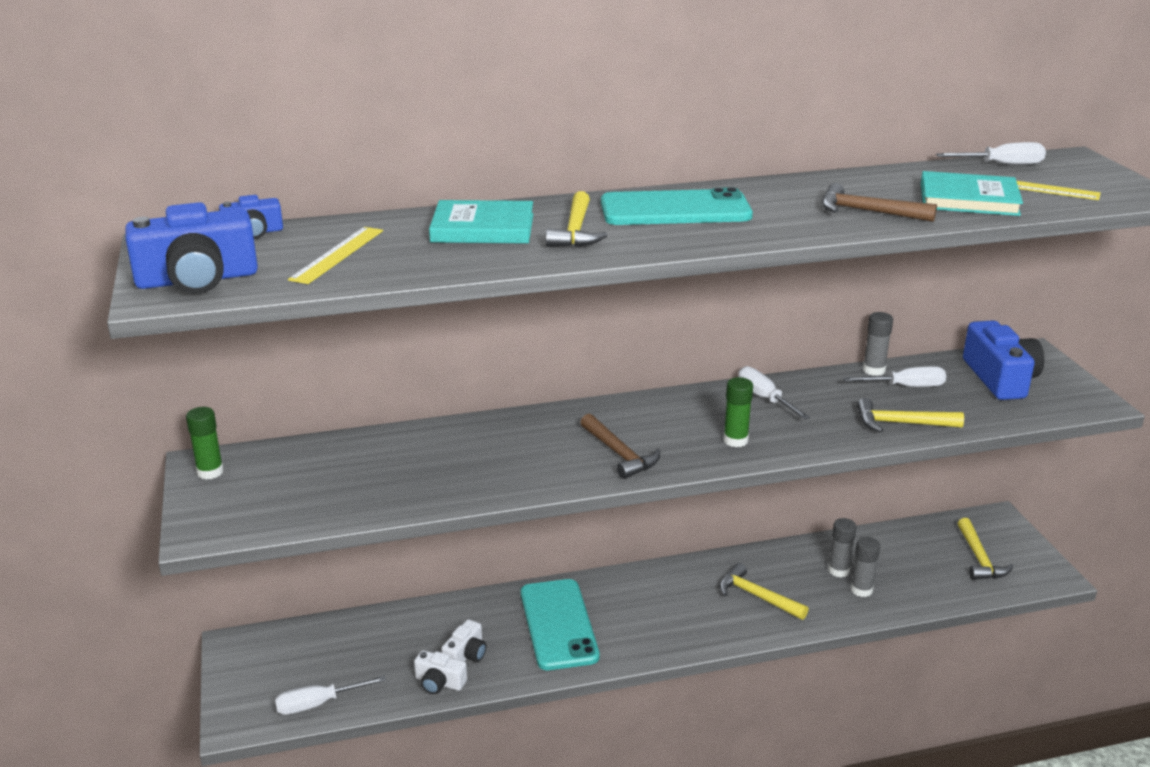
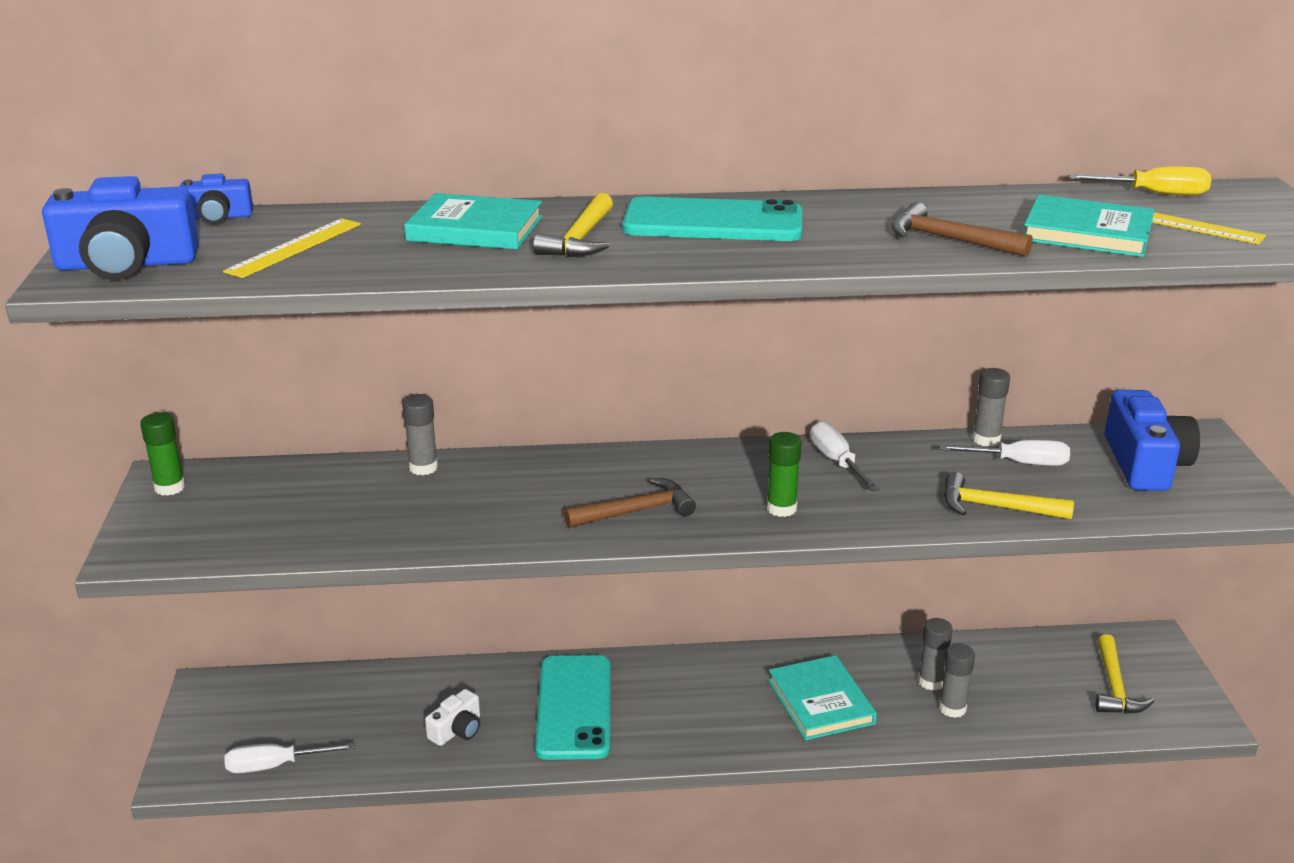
camera: 10 degrees right, 0 degrees up
white camera [414,650,467,694] -> none
brown hammer [580,414,660,479] -> brown hammer turned 90 degrees counterclockwise [564,478,696,528]
yellow hammer [719,563,809,620] -> turquoise book [768,655,877,740]
white screwdriver [936,142,1046,165] -> yellow screwdriver [1068,167,1211,196]
none -> grey glue stick [402,394,438,475]

